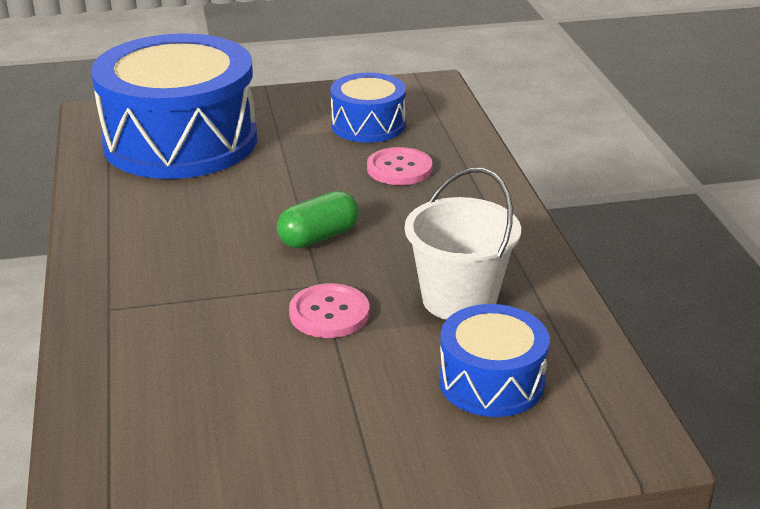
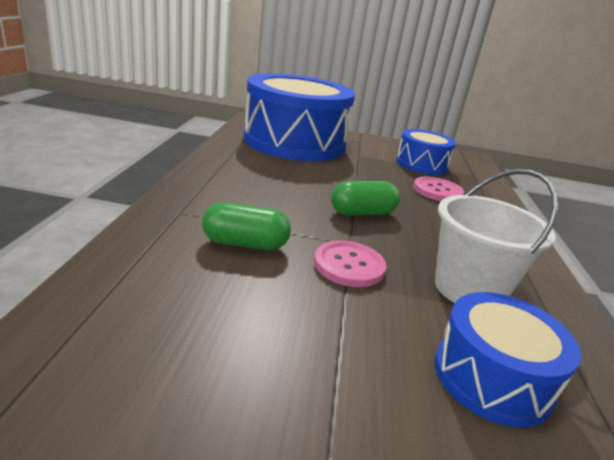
camera: 15 degrees right, 5 degrees down
none -> green capsule [202,202,291,250]

